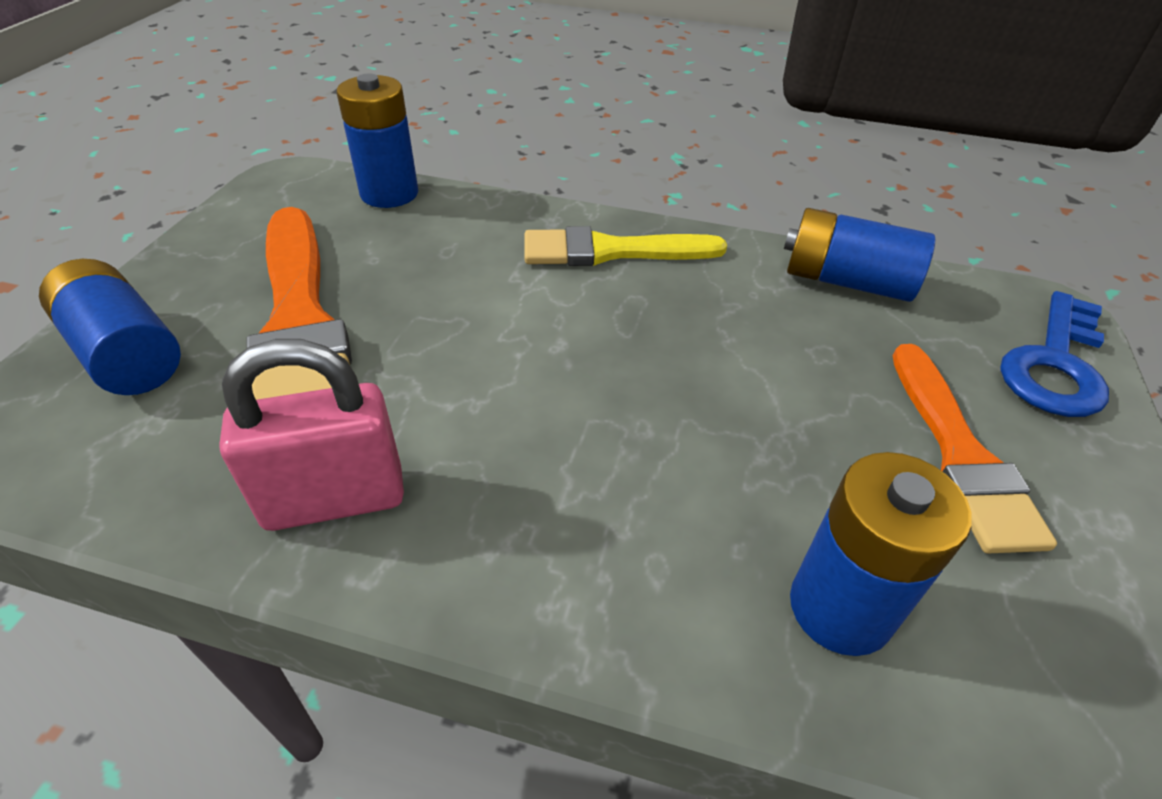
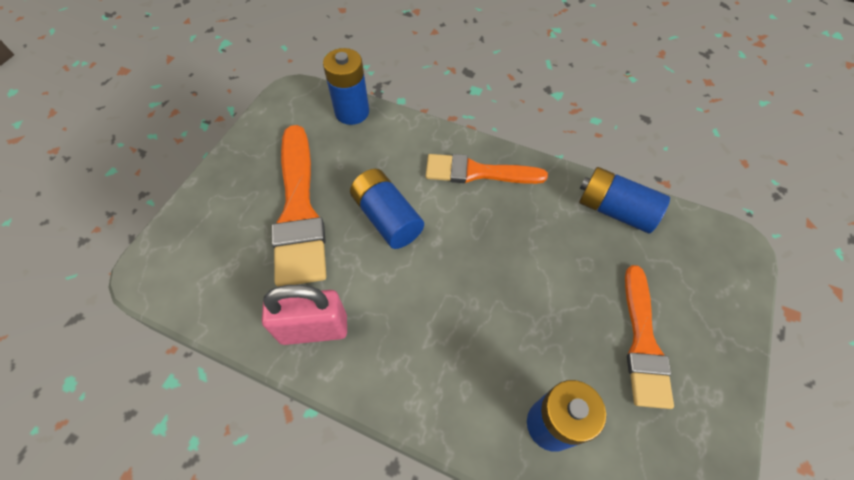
camera: 10 degrees right, 15 degrees up
blue battery [39,259,181,395] -> blue battery moved to [350,169,424,249]
yellow brush [524,226,727,266] -> orange brush [426,154,548,184]
blue key [1000,291,1109,417] -> none

